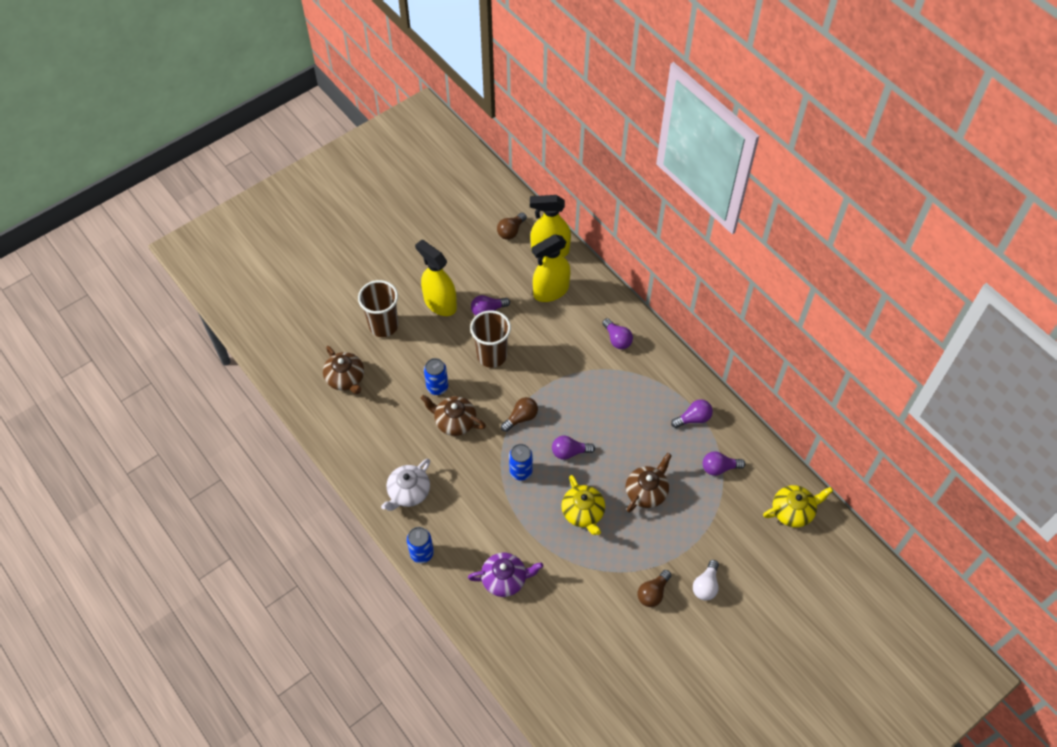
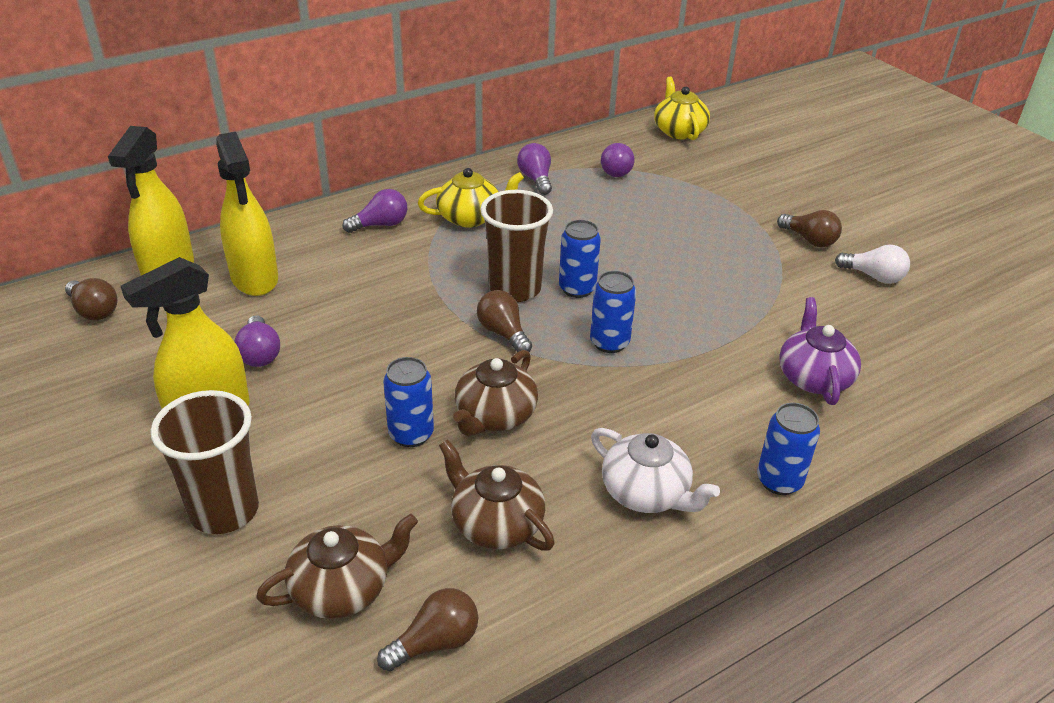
camera: 85 degrees left, 20 degrees down
brown cup [470,310,511,368] -> brown cup moved to [480,190,553,302]
purple light bulb [552,436,595,460] -> blue can [559,220,601,298]
yellow teapot [561,475,605,535] -> yellow teapot moved to [418,168,524,228]
brown teapot [626,453,672,512] -> brown teapot moved to [439,440,555,550]
white light bulb [693,560,719,600] -> white light bulb moved to [835,244,910,284]
none -> brown light bulb [377,588,478,671]

